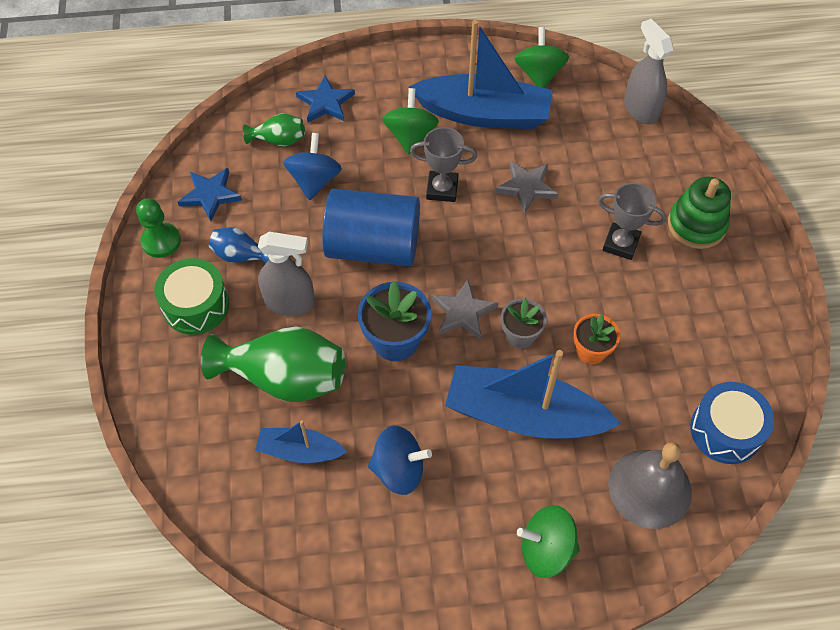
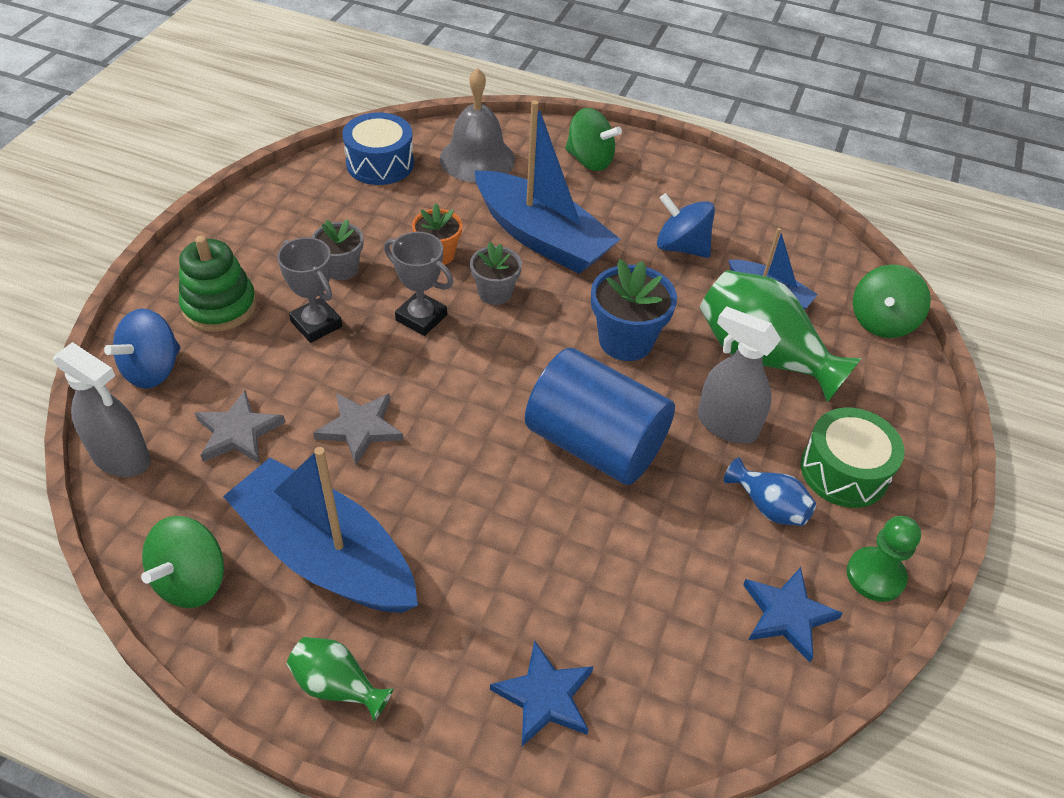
camera: 155 degrees left, 10 degrees down
green vase [243,114,305,146] -> green vase moved to [287,637,394,721]
blue spinning top [283,133,342,200] -> blue spinning top moved to [104,308,181,389]
green spinning top [382,88,439,154] -> green spinning top moved to [853,265,931,338]
grey trophy [410,127,477,202] -> grey trophy moved to [384,232,453,336]
grey star [432,279,498,340] -> grey star moved to [195,390,285,463]
grey spray bottle [624,19,674,124] -> grey spray bottle turned 60 degrees counterclockwise [53,342,150,477]
none -> grey flower pot [312,219,363,280]

